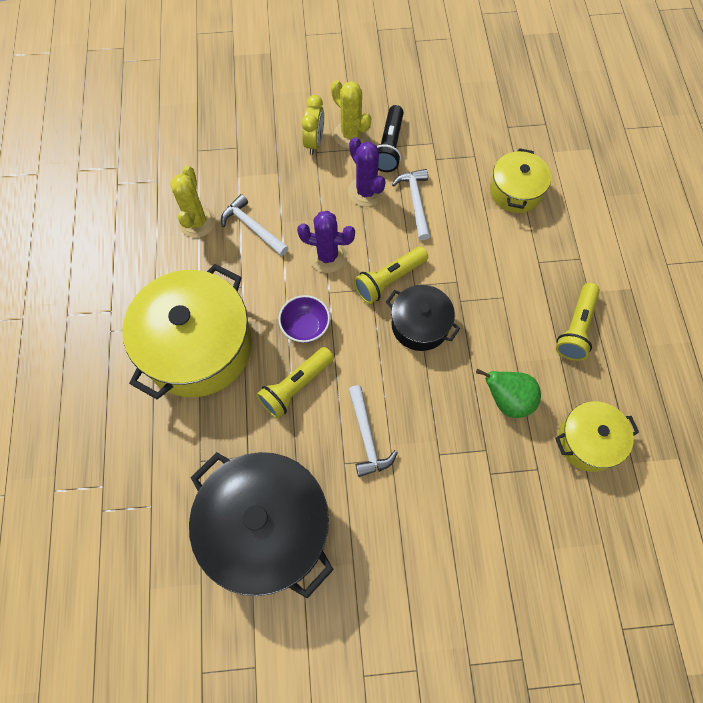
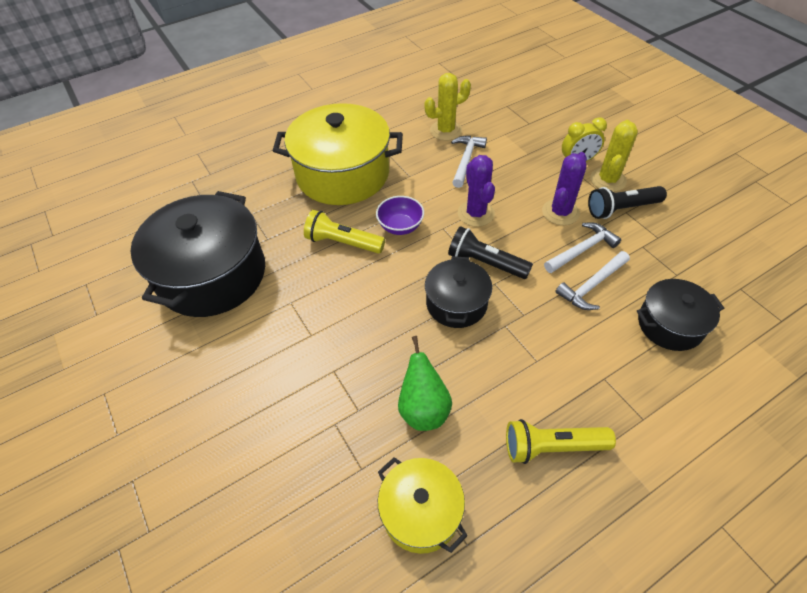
camera: 65 degrees right, 15 degrees down
white hammer [349,385,398,477] -> white hammer moved to [555,251,630,310]
yellow flashlight [354,246,428,304] -> black flashlight [448,226,533,279]
yellow pot [490,148,551,213] -> black pot [636,279,724,351]

